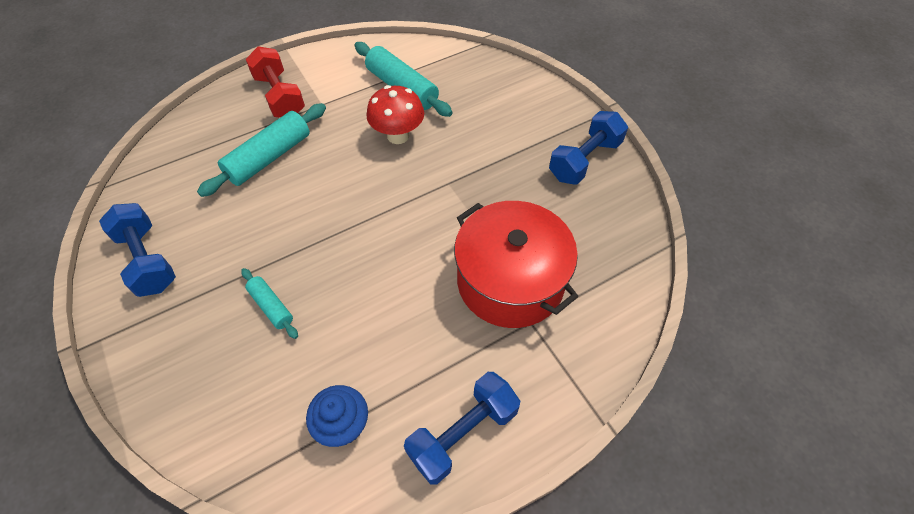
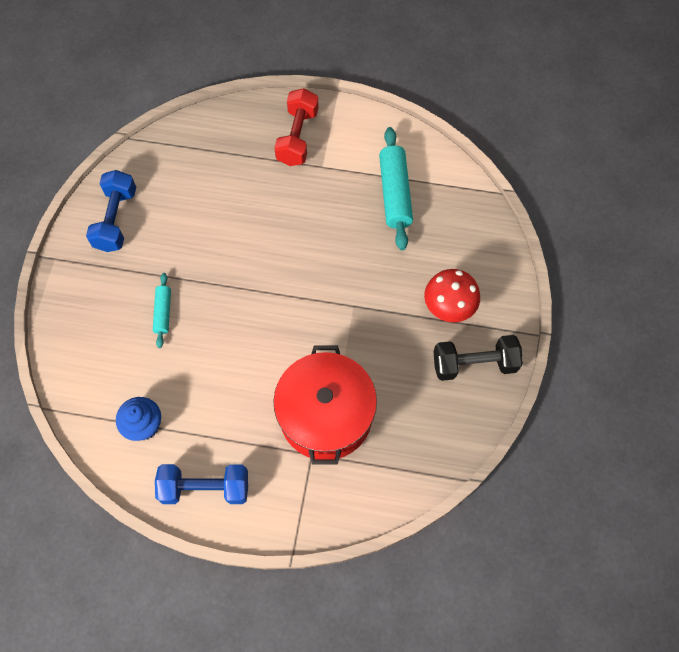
camera: 40 degrees right, 10 degrees up
turquoise rolling pin [197,103,326,197] -> none
red mushroom [366,85,424,144] -> red mushroom moved to [424,269,480,322]
blue dumbbell [549,111,628,185] -> black dumbbell [434,335,523,381]

